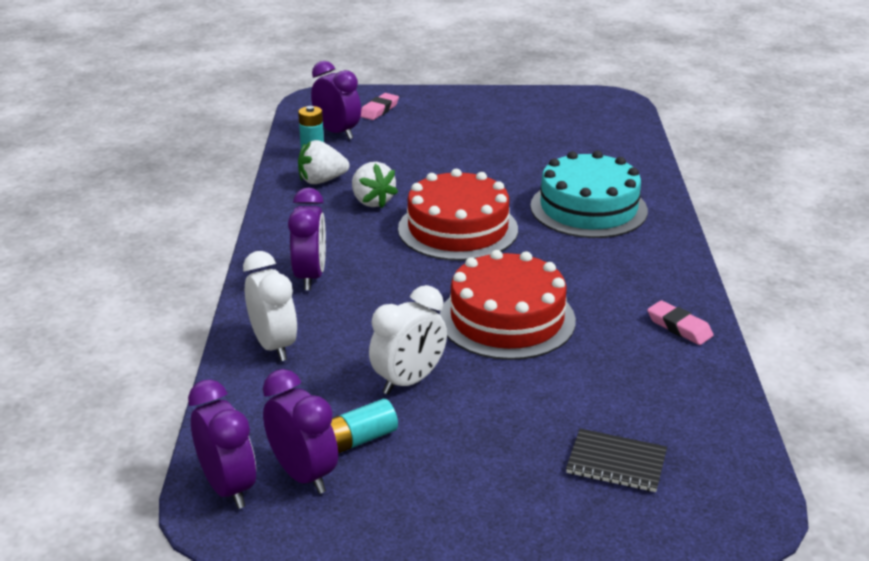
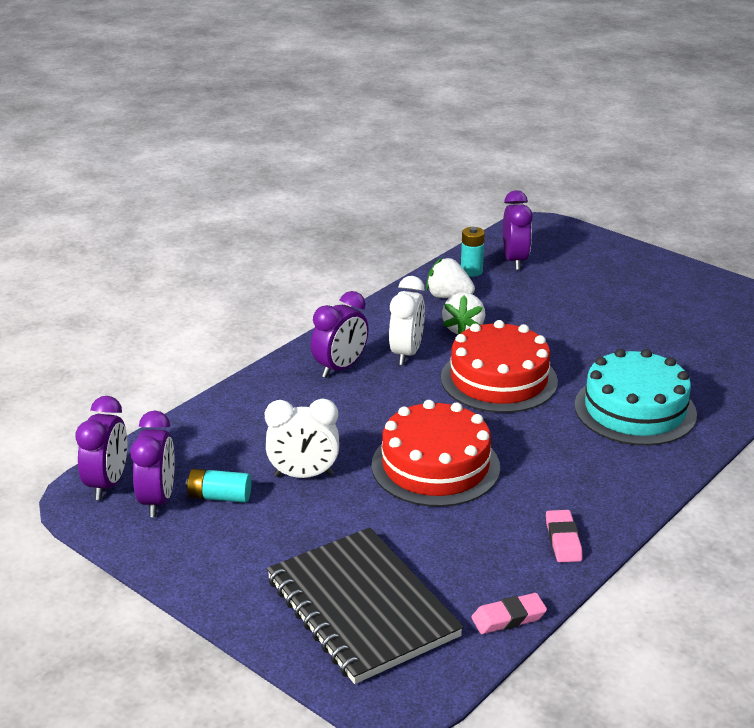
camera: 40 degrees right, 0 degrees up
white clock [243,251,297,361] -> white clock moved to [389,276,425,365]
pink eraser [361,93,399,120] -> pink eraser moved to [471,593,547,634]
black notebook [566,428,667,492] -> black notebook [267,527,464,684], size x2.12

